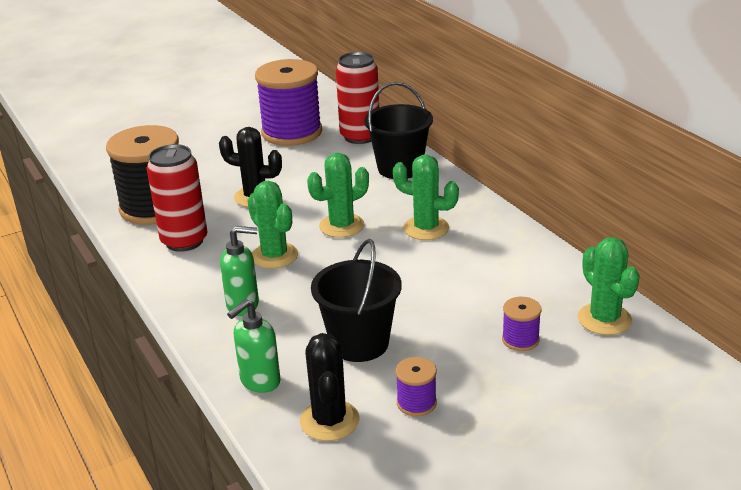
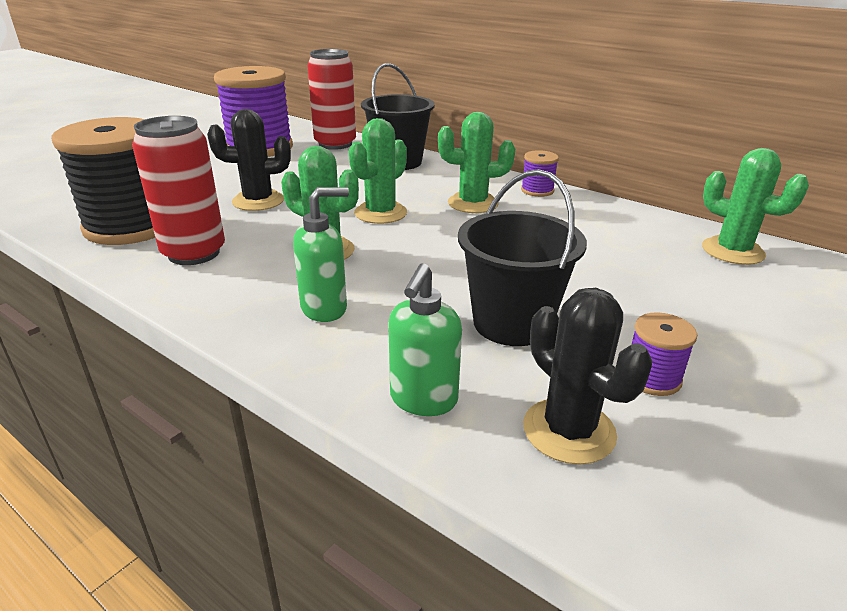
camera: 25 degrees left, 0 degrees up
purple spool [502,297,541,351] -> purple spool moved to [521,150,559,197]

